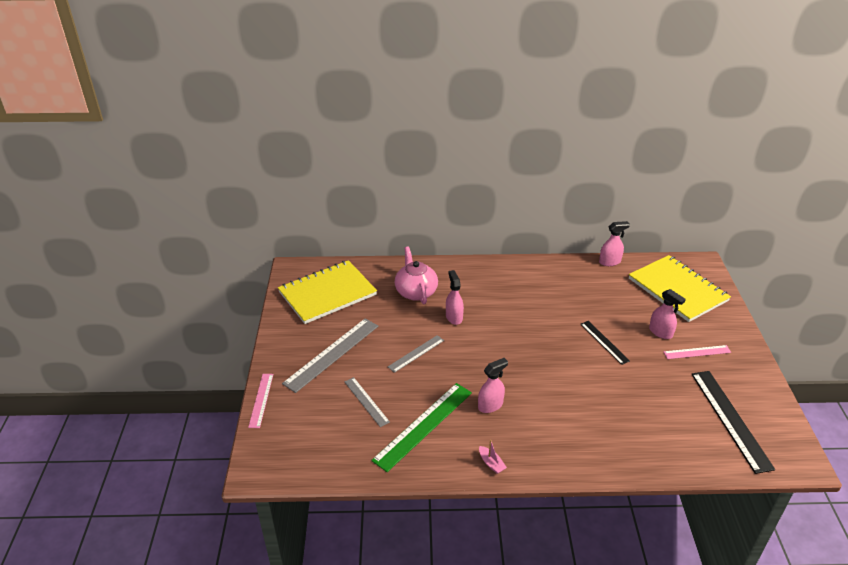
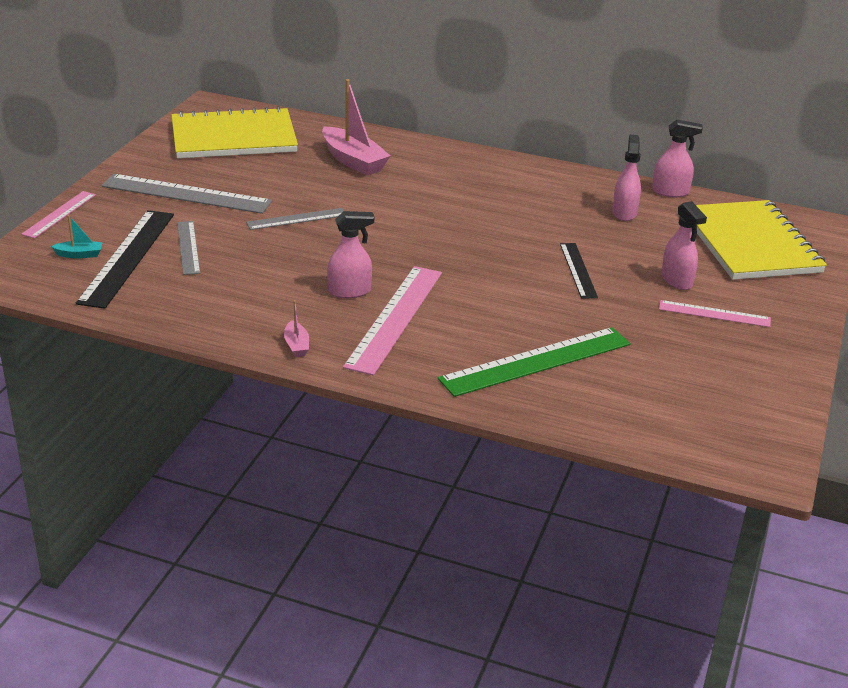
camera: 20 degrees right, 5 degrees down
grey ruler [282,318,378,393] -> grey ruler turned 45 degrees clockwise [101,174,272,214]
green ruler [371,383,472,472] -> green ruler moved to [438,327,631,397]
pink teapot [395,246,438,304] -> pink boat [322,79,391,176]
pink spray bottle [446,270,464,325] -> pink spray bottle moved to [612,134,641,221]
black ruler [692,371,775,474] -> black ruler moved to [76,210,174,309]
none -> turquoise boat [51,215,103,258]
none -> pink ruler [343,266,442,376]

